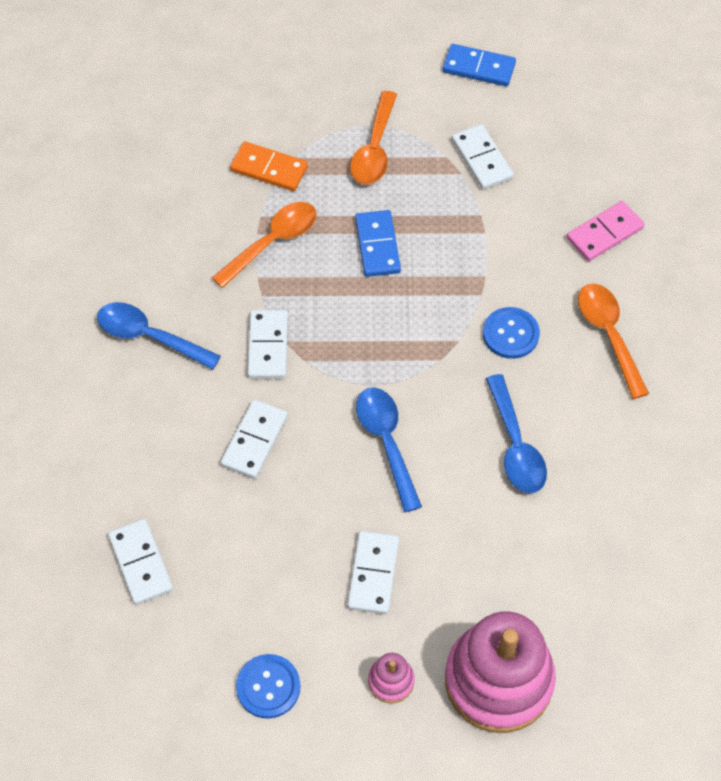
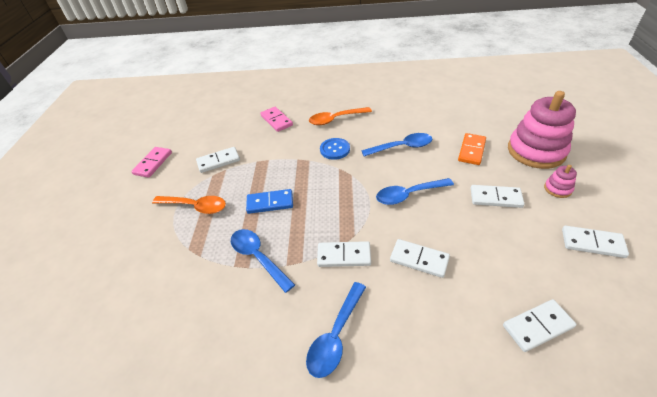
camera: 85 degrees left, 15 degrees down
orange spoon [212,202,317,288] -> blue spoon [231,229,295,293]
orange domino [230,141,308,191] -> orange domino moved to [458,133,486,165]
blue button [236,654,301,719] -> white domino [562,226,629,258]
blue domino [443,44,516,86] -> pink domino [131,147,172,178]

